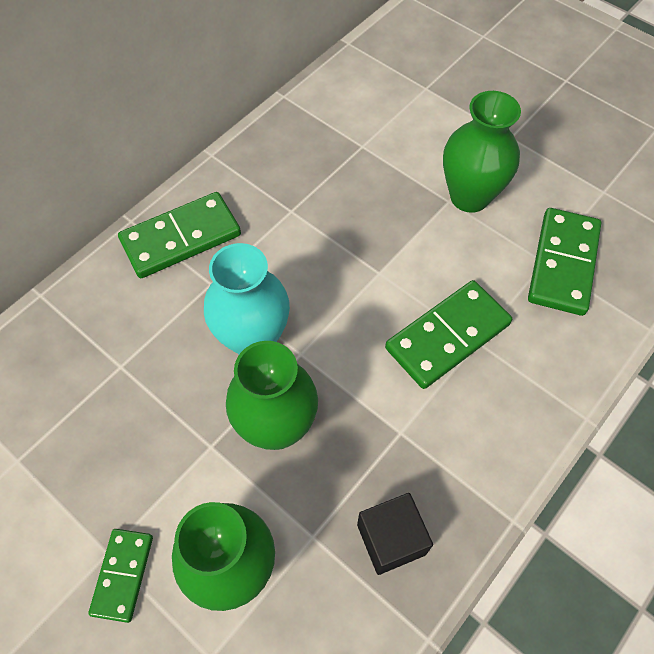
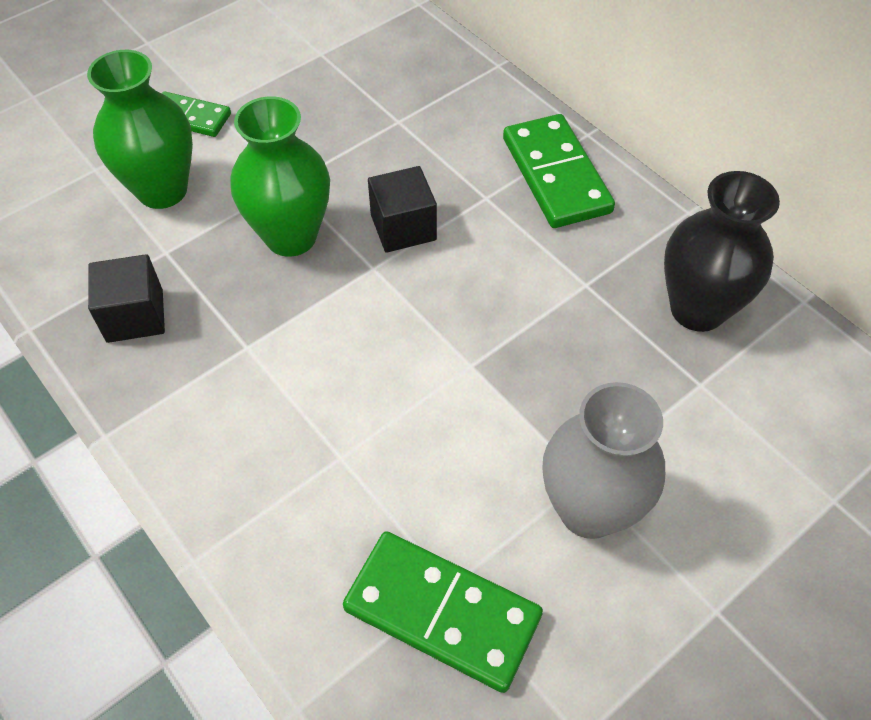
camera: 100 degrees right, 5 degrees down
turquoise vase [204,243,290,354] -> black cube [368,166,437,253]
green domino [385,280,512,389] -> none
green vase [443,91,521,213] -> grey vase [542,382,665,539]
none -> black vase [664,171,780,332]

